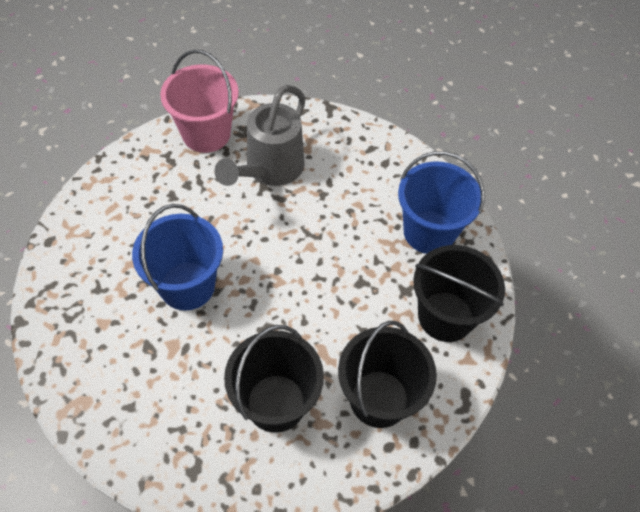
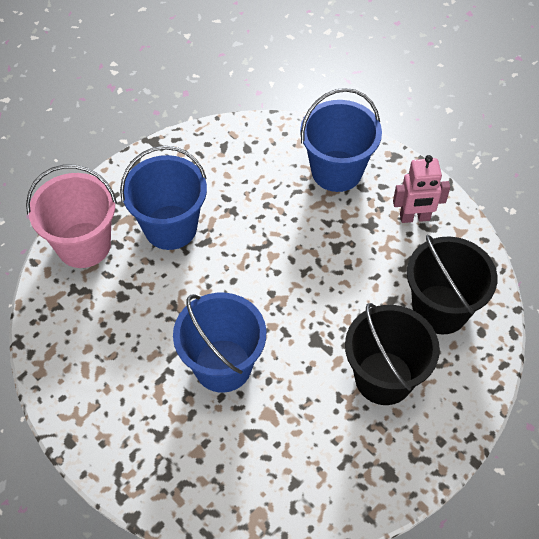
camera: 45 degrees left, 0 degrees up
grey watering can [214,85,306,186] -> blue bucket [120,146,207,250]
black bucket [413,245,505,342] -> pink robot [393,155,450,223]

